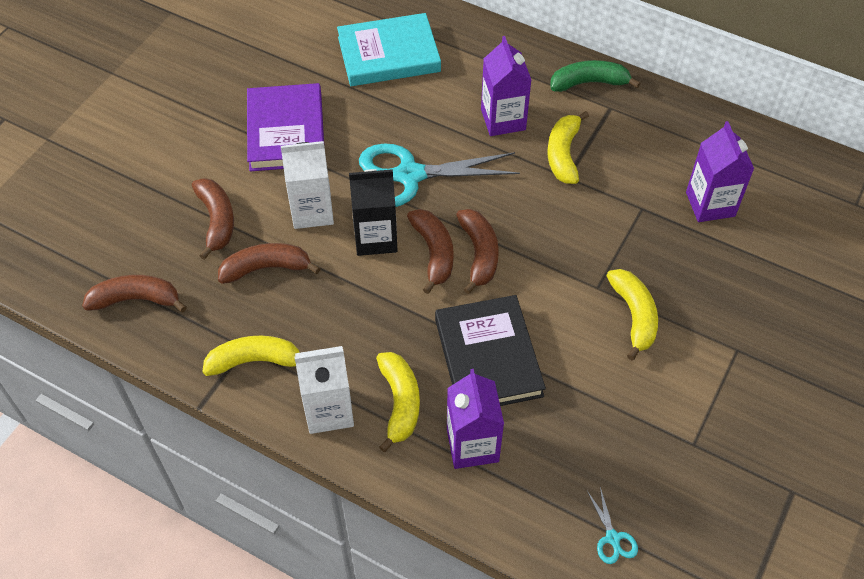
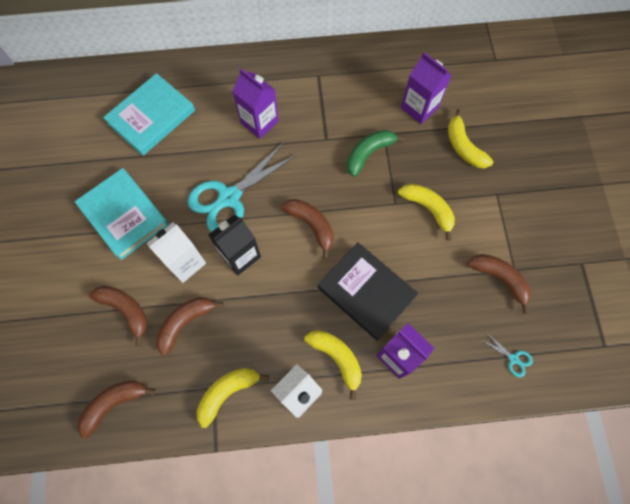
camera: 35 degrees left, 15 degrees up
purple book [247,83,324,171] -> turquoise book [74,168,169,260]
brown banana [407,209,454,294] -> brown banana moved to [468,254,531,314]
yellow banana [547,111,589,184] -> yellow banana moved to [448,109,493,168]
green banana [550,60,641,92] -> green banana moved to [347,130,405,177]

